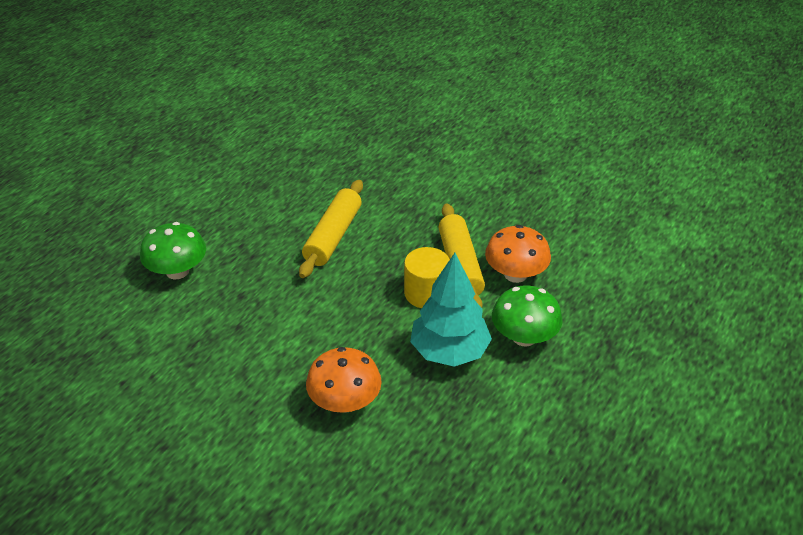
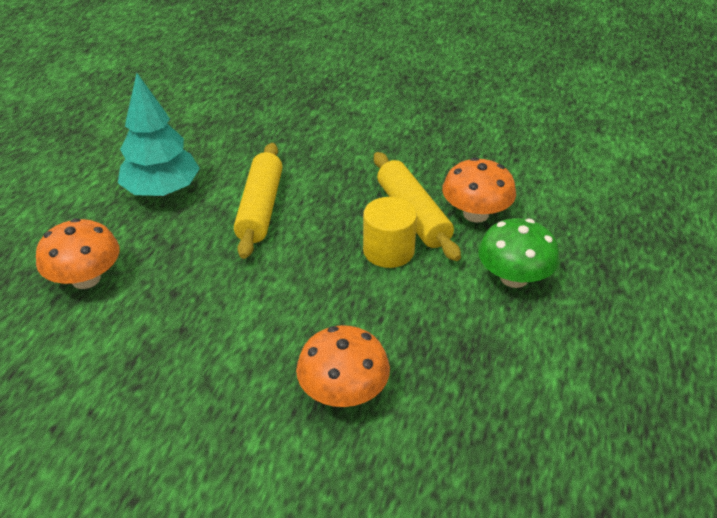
camera: 15 degrees left, 0 degrees up
green mushroom [140,222,206,279] -> orange mushroom [36,218,120,289]
turquoise tree [410,253,492,367] -> turquoise tree moved to [118,73,200,197]

